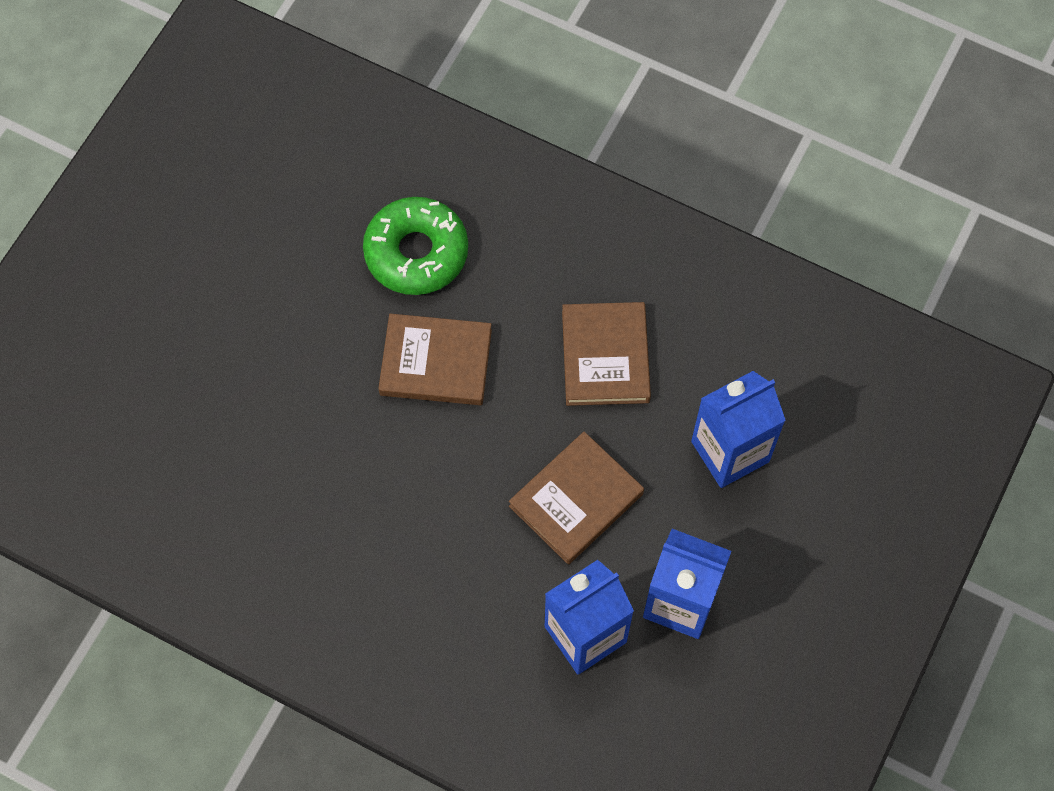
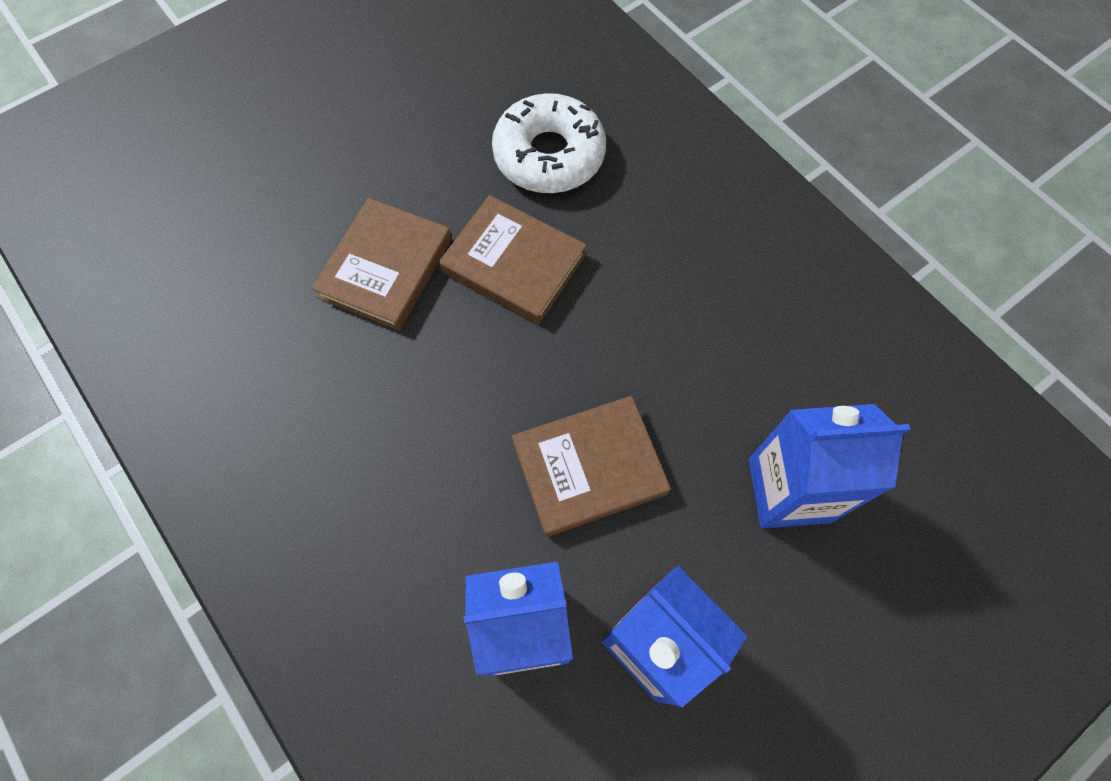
camera: 25 degrees right, 0 degrees up
green donut [363,197,468,295] -> white donut [492,93,606,193]
brown book [562,302,651,406] -> brown book moved to [311,198,452,331]

